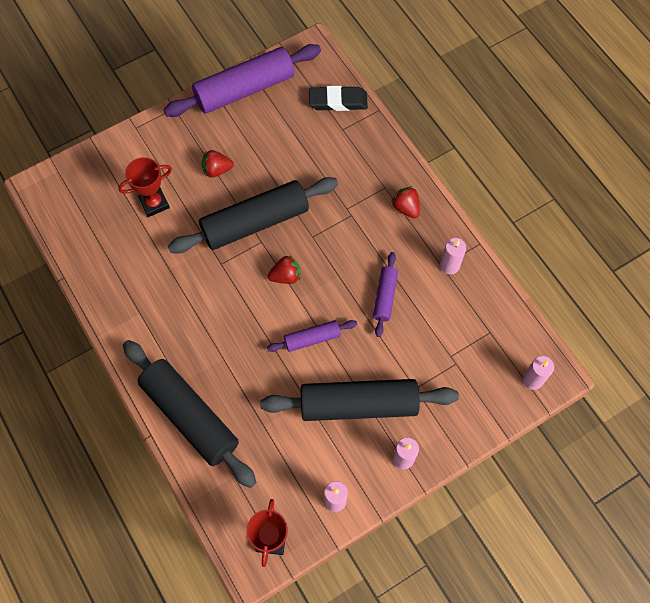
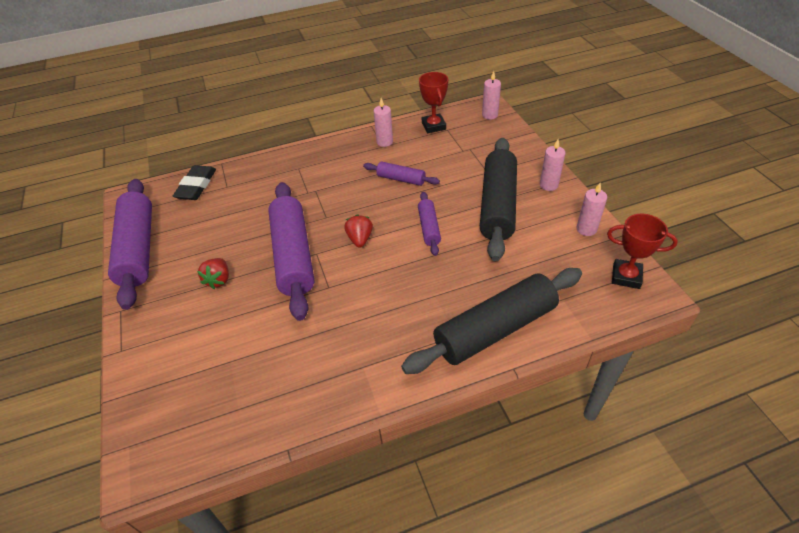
camera: 75 degrees left, 20 degrees down
red trophy [118,157,172,217] -> red trophy moved to [419,72,448,133]
black rolling pin [168,177,338,254] -> purple rolling pin [268,182,314,321]
red strawberry [391,186,420,218] -> none

